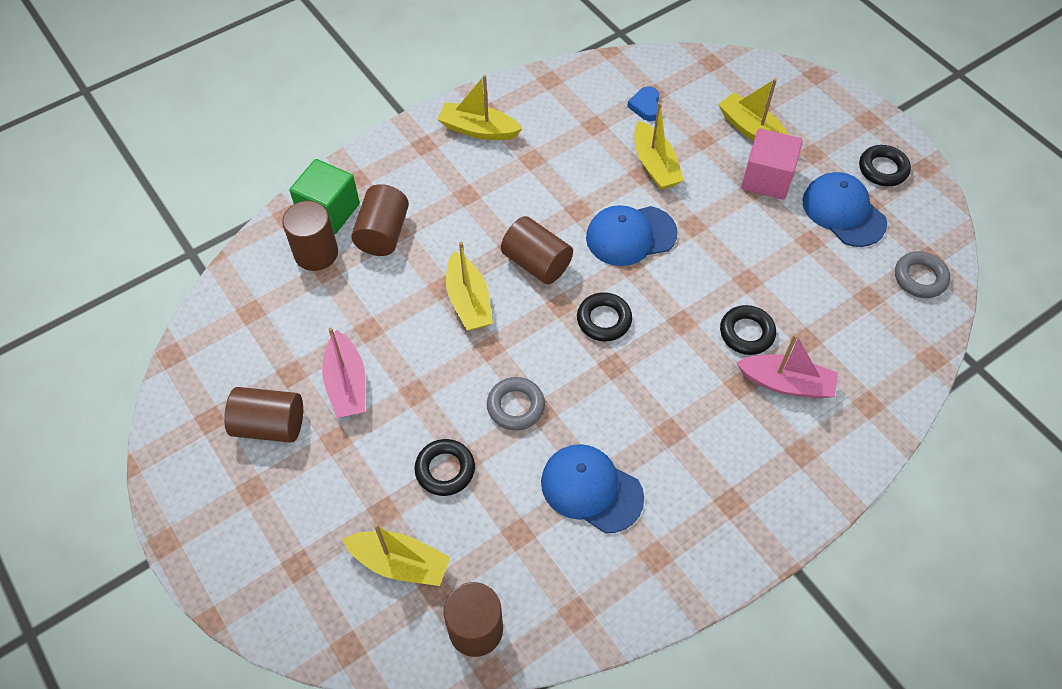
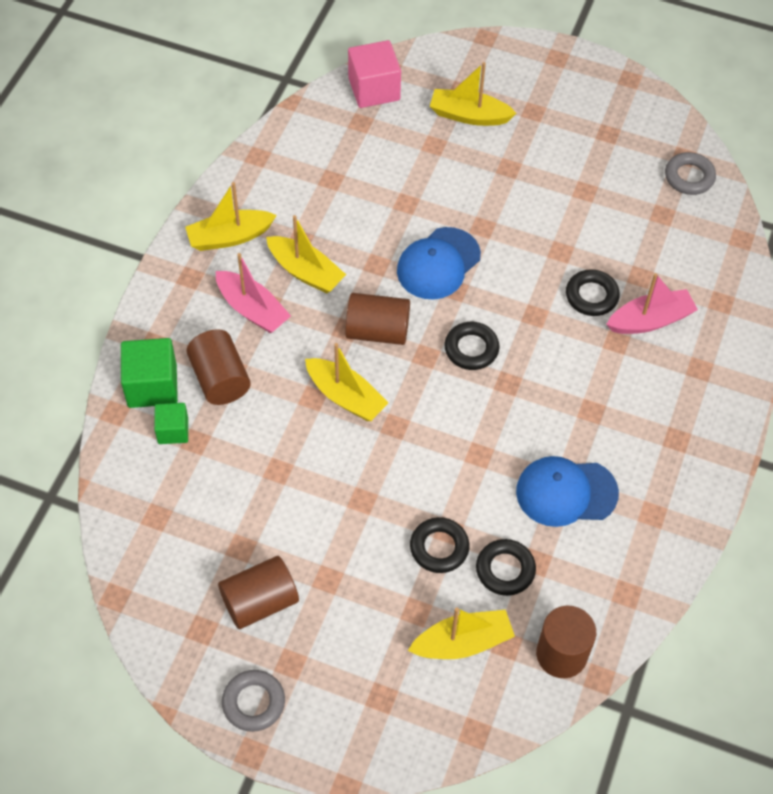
camera: 35 degrees left, 0 degrees up
brown cylinder [282,201,338,271] -> green cube [154,403,188,444]
pink boat [322,327,366,418] -> pink boat moved to [216,253,291,333]
grey ring [487,377,545,431] -> grey ring moved to [222,670,285,732]
blue heart [627,86,659,121] -> none
yellow boat [634,102,684,190] -> yellow boat moved to [266,215,346,294]
pink cube [741,128,803,200] -> pink cube moved to [348,40,401,108]
blue cap [802,172,887,247] -> none
black ring [859,145,911,186] -> black ring moved to [476,539,536,596]

